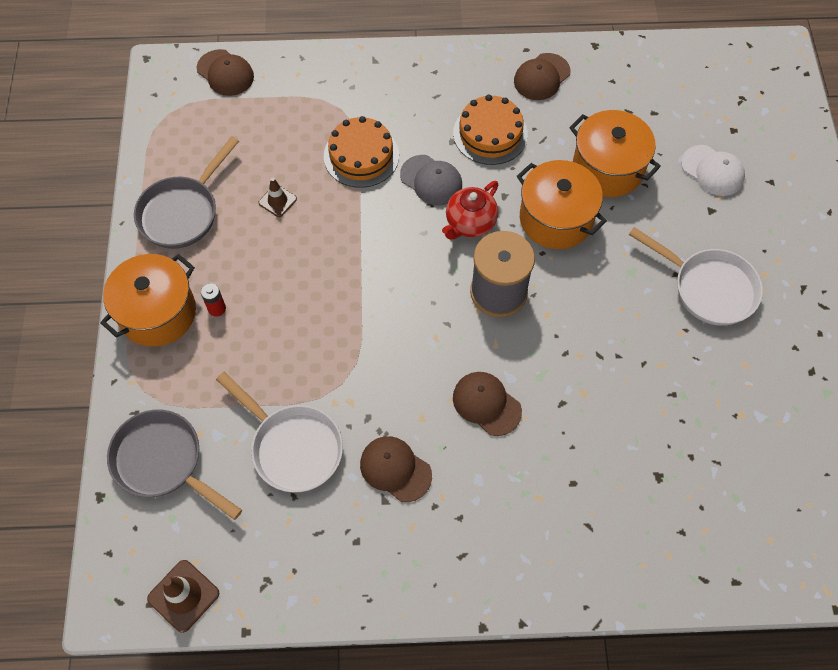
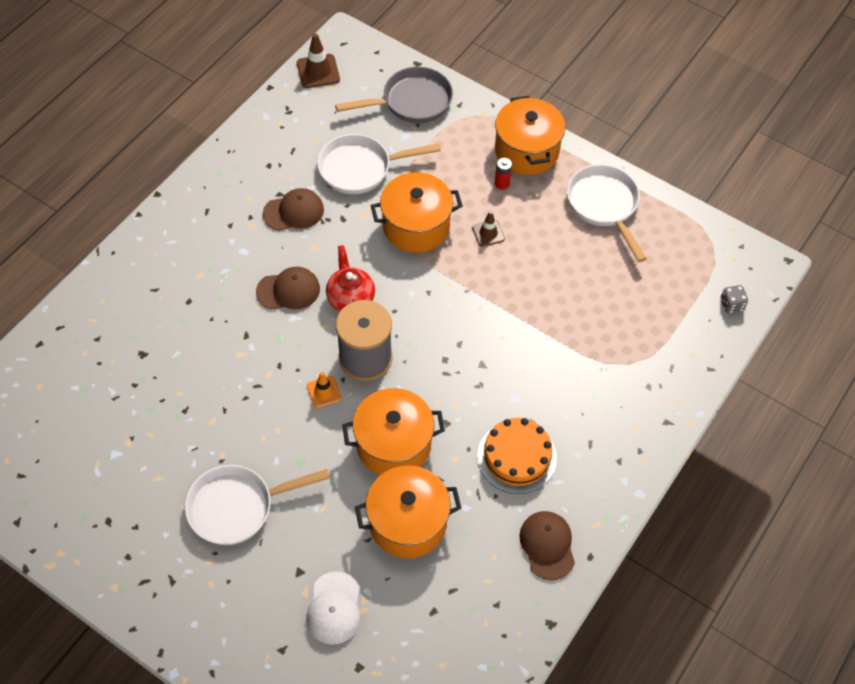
camera: 125 degrees right, 5 degrees down
grey pan [134,136,239,249] -> white pan [567,164,647,262]
brown cap [197,49,254,96] -> grey dice [720,285,748,313]
brown traffic cone [258,178,297,217] -> brown traffic cone moved to [472,211,505,247]
orange cake [324,116,399,188] -> none
grey cap [400,155,462,205] -> none
red teapot [442,181,498,240] -> red teapot moved to [326,245,375,312]
white cap [681,145,745,196] -> white cap turned 75 degrees counterclockwise [306,572,361,645]
none -> orange traffic cone [307,372,342,408]
none -> orange pot [371,172,463,253]

